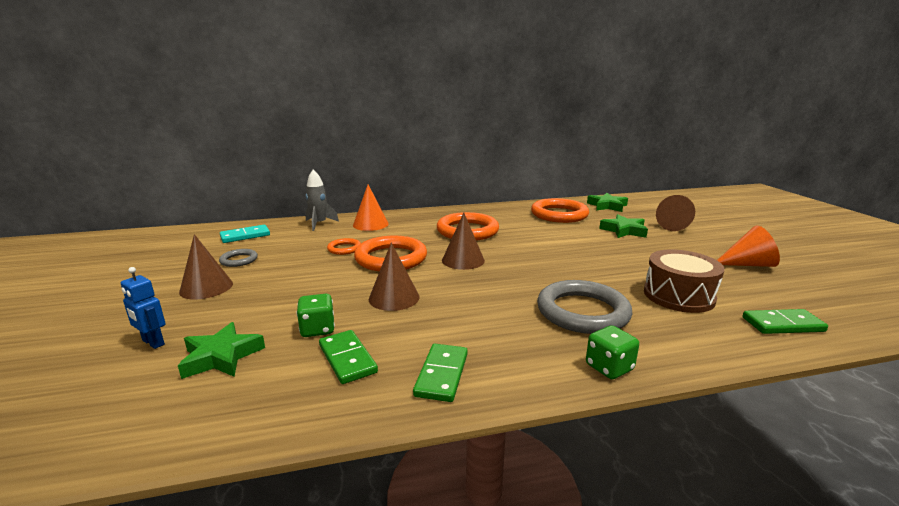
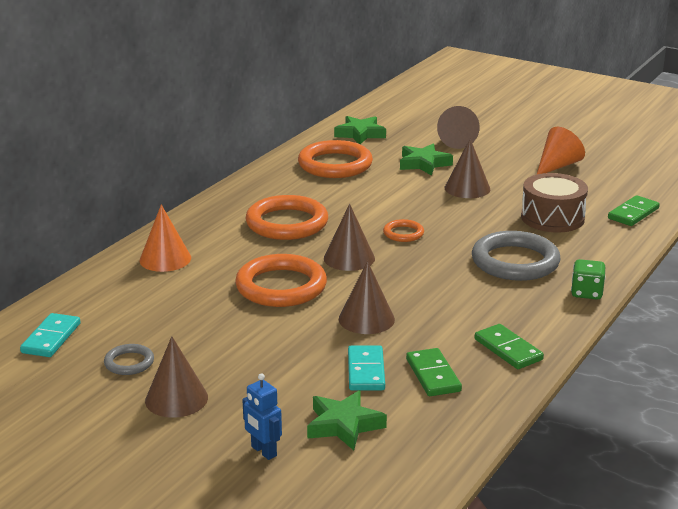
camera: 45 degrees left, 5 degrees up
blue robot [121,267,166,349] -> blue robot turned 60 degrees clockwise [242,373,282,460]
green dice [297,294,335,337] -> turquoise domino [348,345,385,391]
grey rocket [305,169,339,231] -> none
green domino [319,330,378,384] -> green domino turned 60 degrees clockwise [406,348,462,396]
orange ring [327,238,361,255] -> orange ring moved to [383,219,424,242]
none -> brown cone [445,139,490,198]

